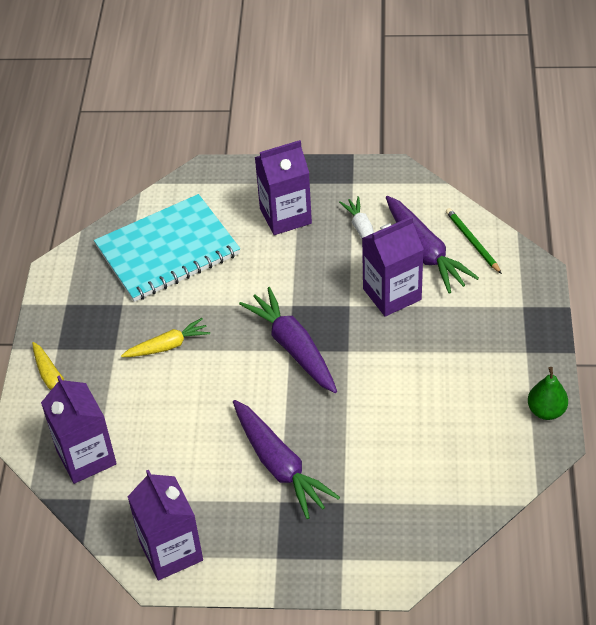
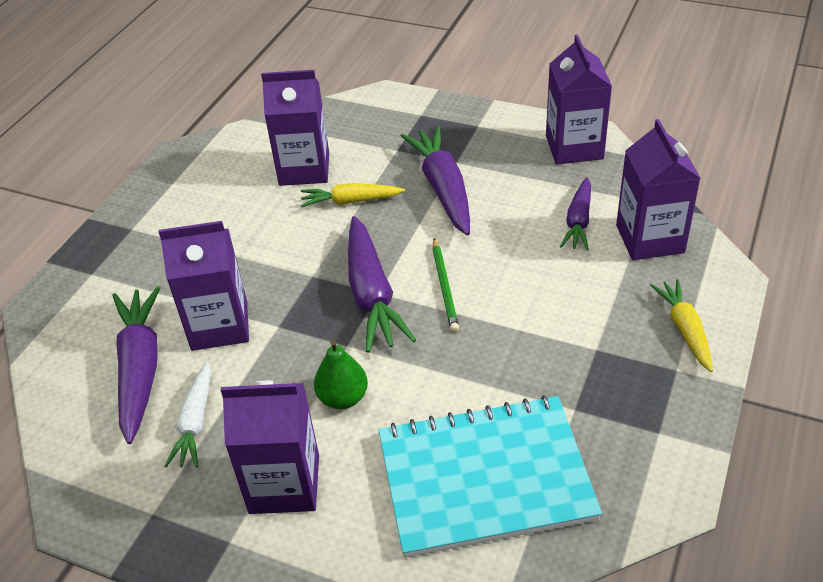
camera: 160 degrees left, 5 degrees down
yellow carrot [121,318,210,357] -> yellow carrot moved to [301,183,405,208]
green pencil [446,208,502,274] -> green pencil moved to [432,238,459,333]
green pear [528,367,568,420] -> green pear moved to [314,340,368,409]
none -> purple carton [261,70,329,186]
none -> purple carrot [560,177,591,250]

